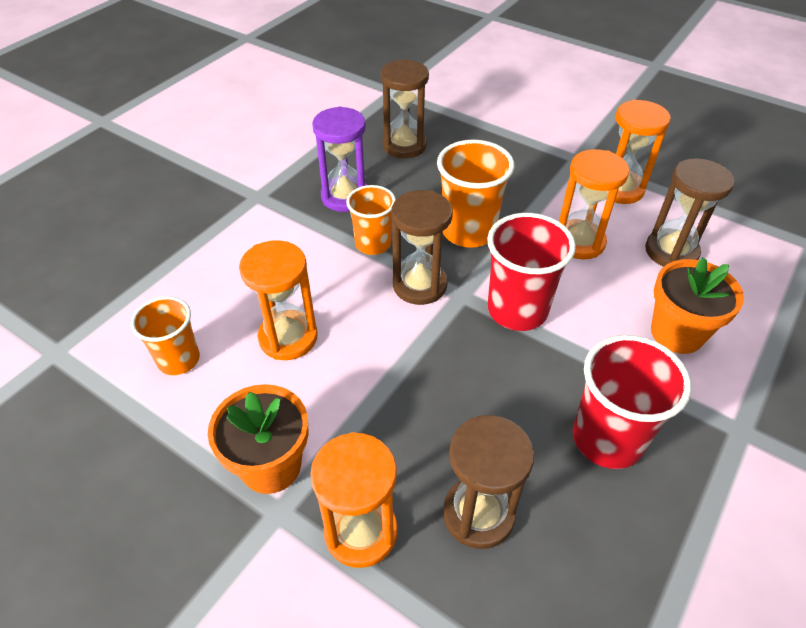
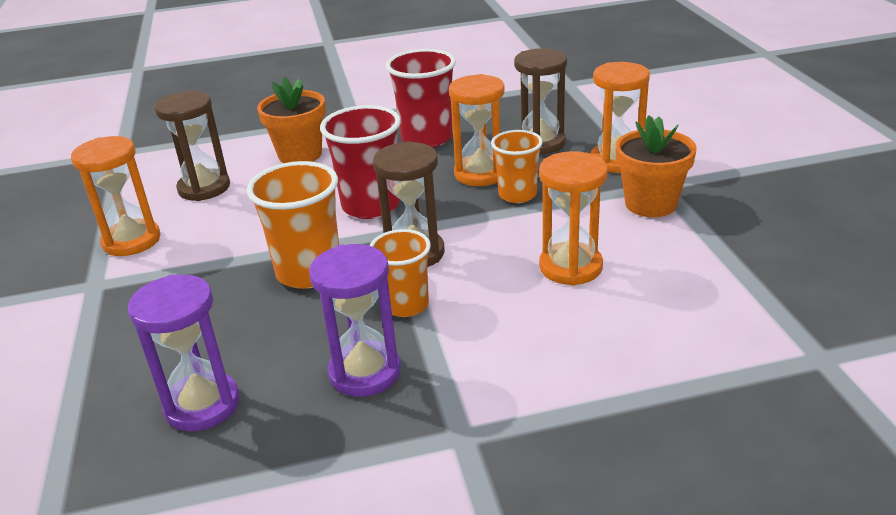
camera: 135 degrees left, 15 degrees down
orange cup [131,296,200,375] -> orange cup moved to [491,130,543,203]
brown hourglass [381,59,429,158] -> purple hourglass [128,274,240,431]
orange hourglass [559,149,629,259] -> orange hourglass moved to [449,74,505,186]

